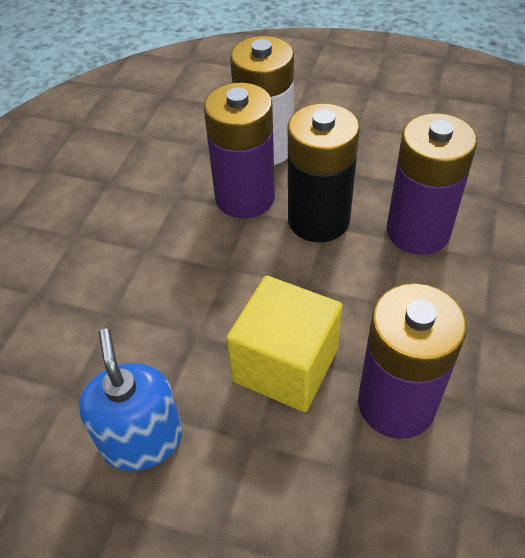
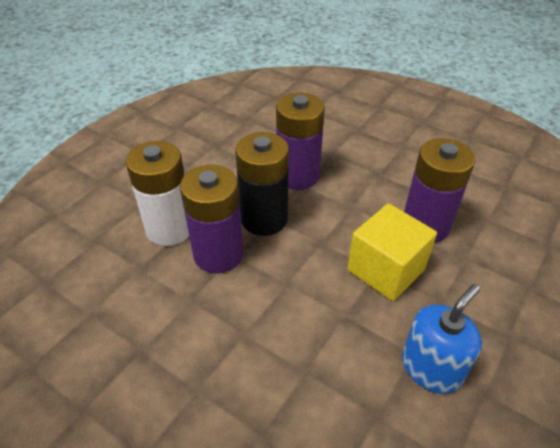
camera: 75 degrees left, 5 degrees down
blue soap dispenser [79,328,183,471] -> blue soap dispenser turned 135 degrees clockwise [402,284,482,394]

